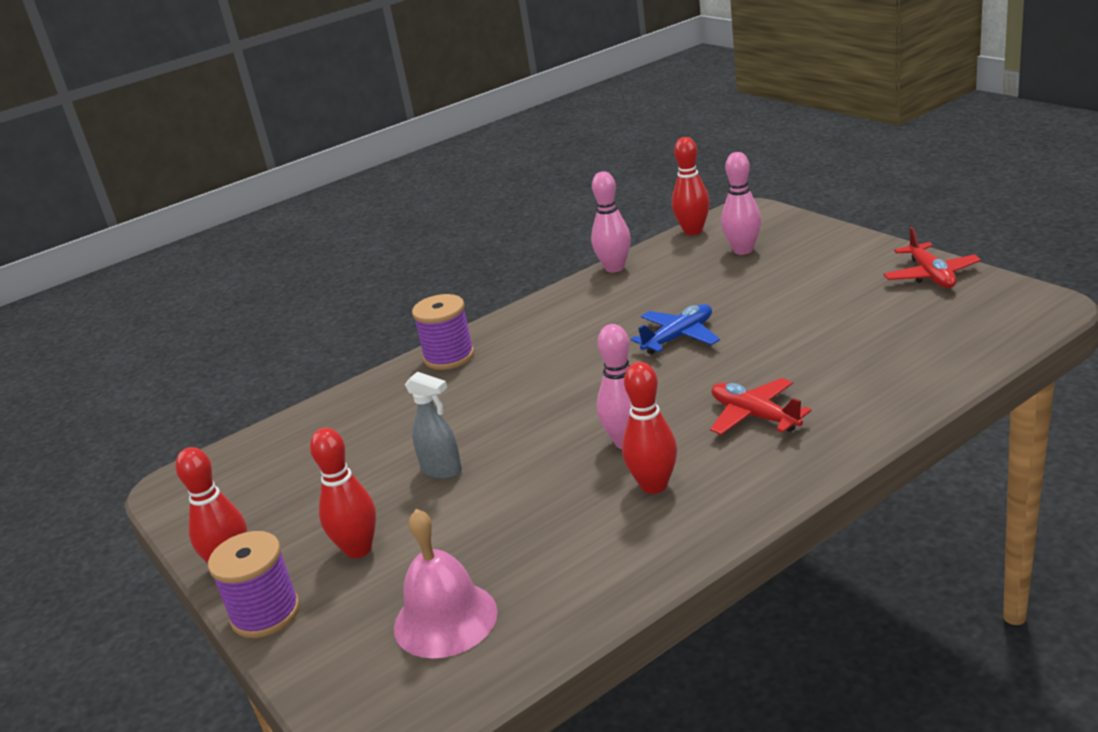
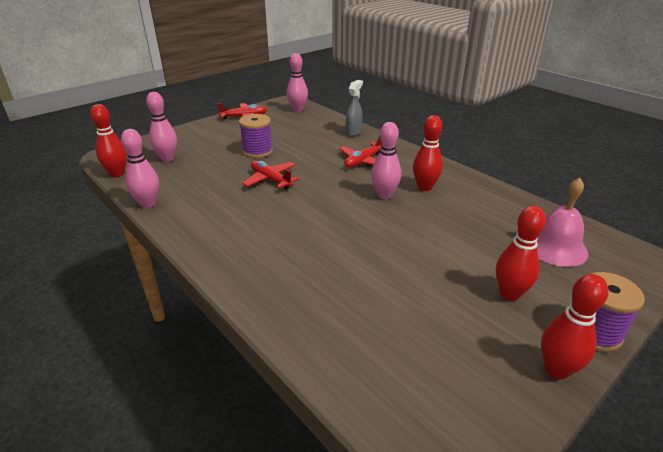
camera: 100 degrees left, 5 degrees up
grey spray bottle [405,372,462,479] -> grey spray bottle moved to [346,80,363,137]
purple spool [412,294,474,370] -> purple spool moved to [239,114,273,158]
blue plane [631,304,720,354] -> red plane [242,161,299,189]
none -> pink bowling pin [287,53,308,112]

